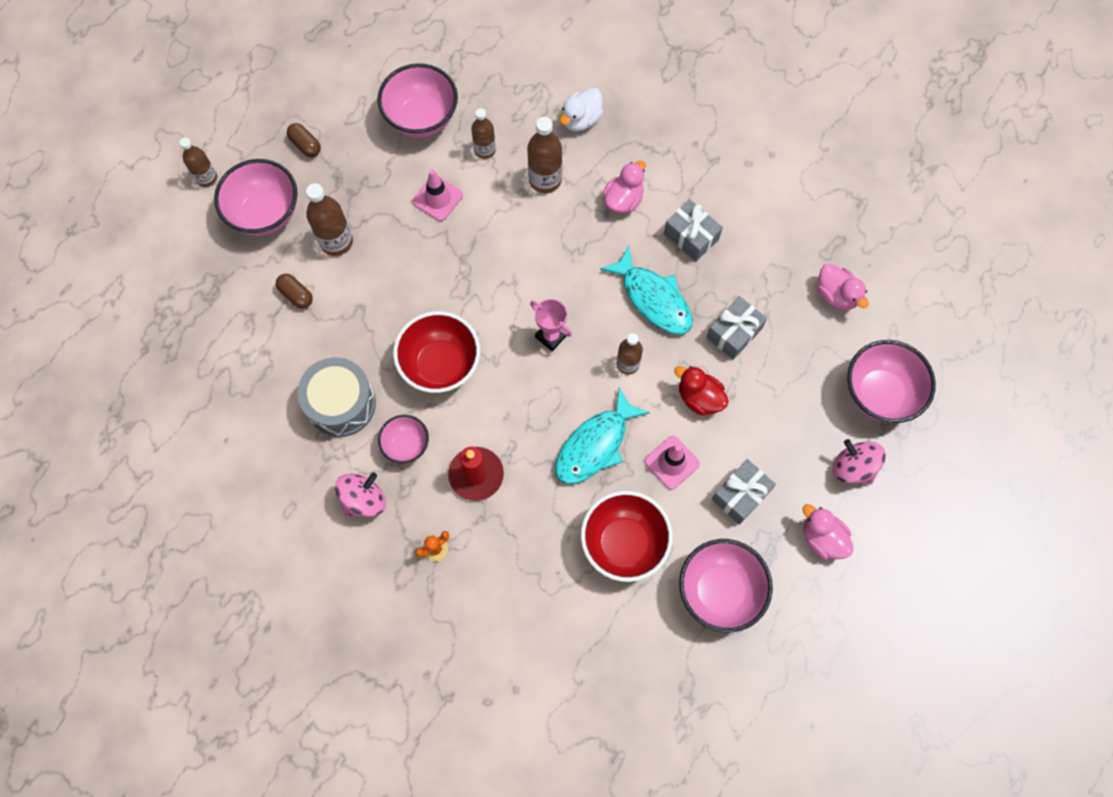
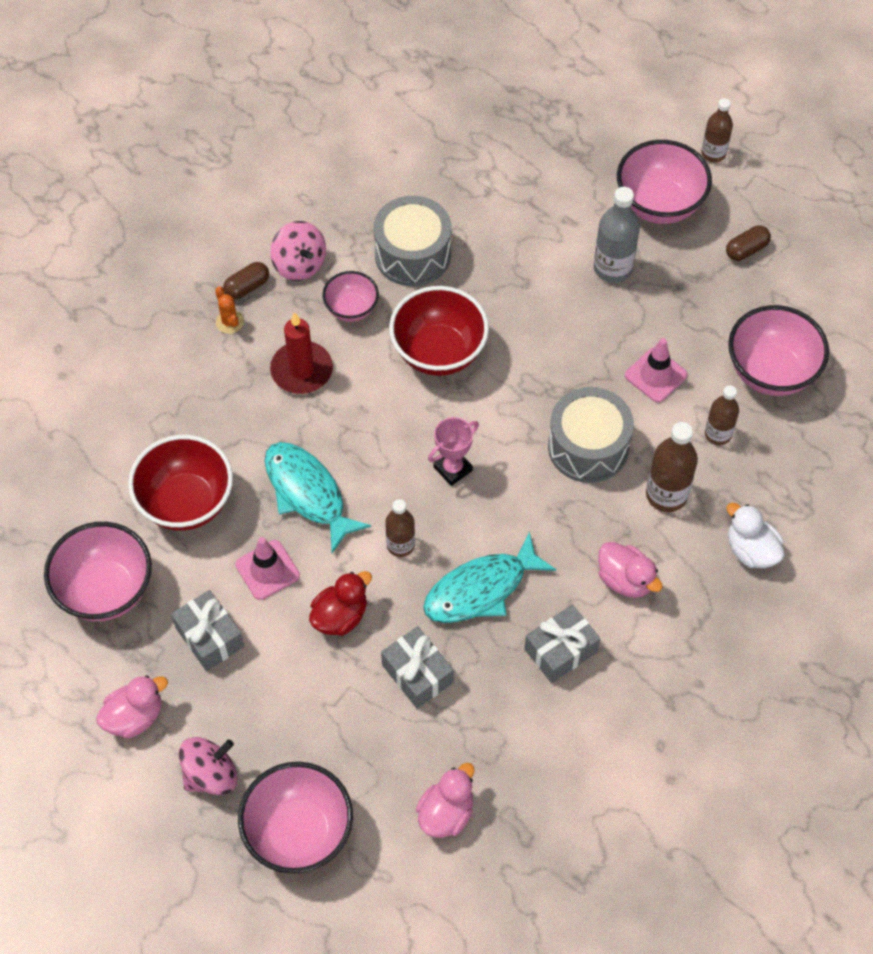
camera: 100 degrees right, 10 degrees down
brown capsule [276,274,313,309] -> brown capsule moved to [223,262,269,299]
brown bottle [306,183,353,256] -> grey bottle [594,187,640,283]
pink duck [817,264,869,310] -> pink duck turned 150 degrees clockwise [416,763,474,838]
none -> grey drum [548,387,634,483]

